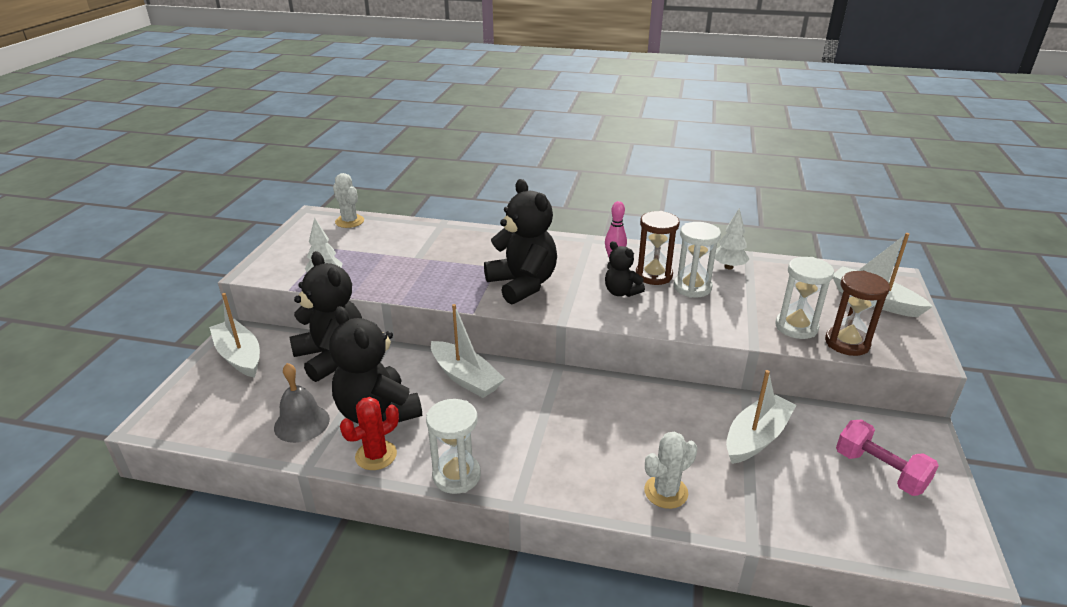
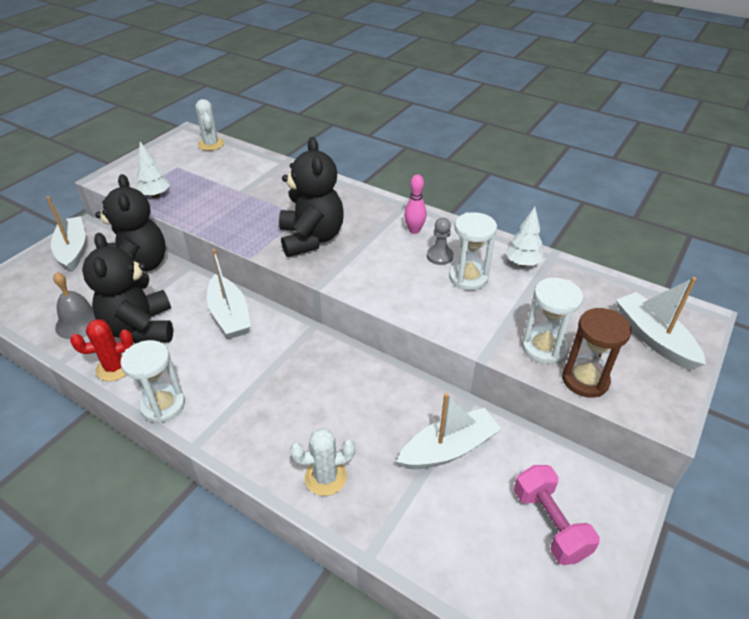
camera: 20 degrees right, 10 degrees up
black teddy bear [605,241,645,297] -> none
brown hourglass [636,211,680,285] -> grey pawn [427,218,453,265]

